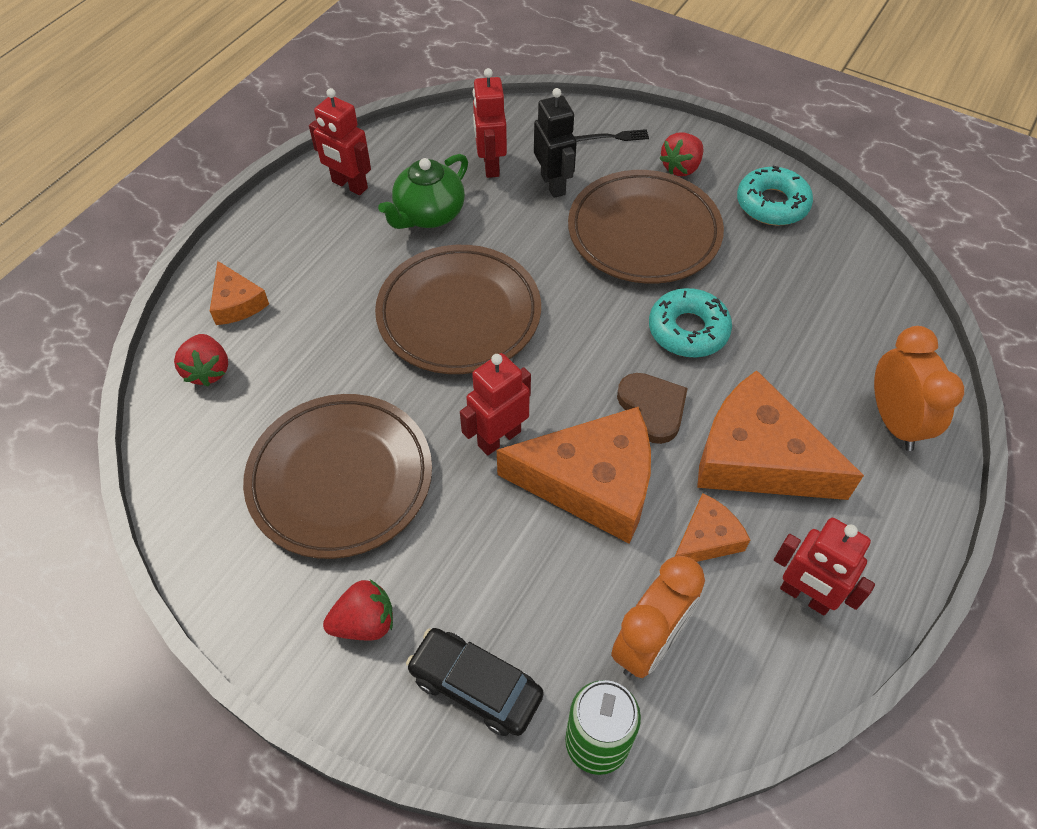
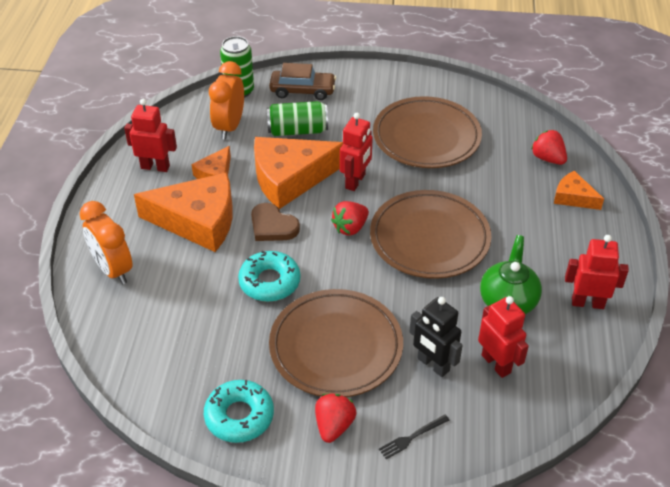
camera: 155 degrees right, 10 degrees down
red strawberry [323,580,393,640] -> red strawberry moved to [331,201,369,236]
black car [406,628,544,736] -> brown car [269,63,336,100]
none -> green can [267,101,328,136]

